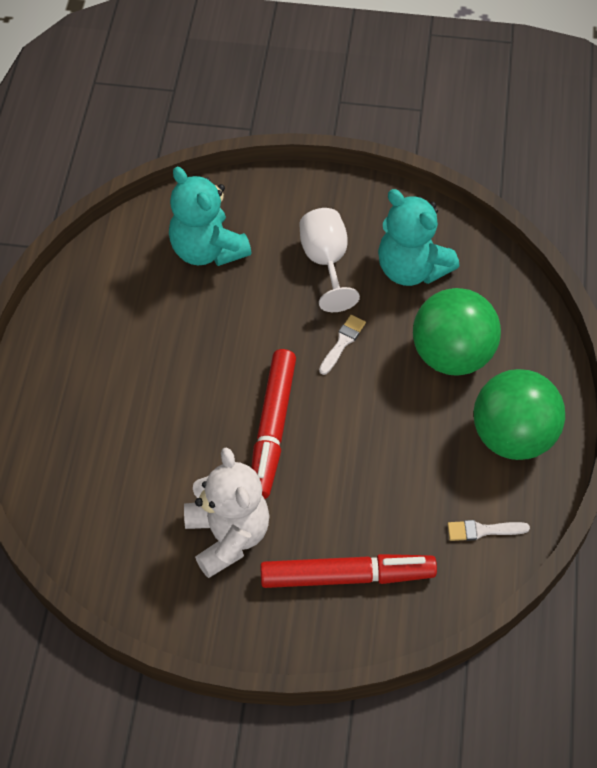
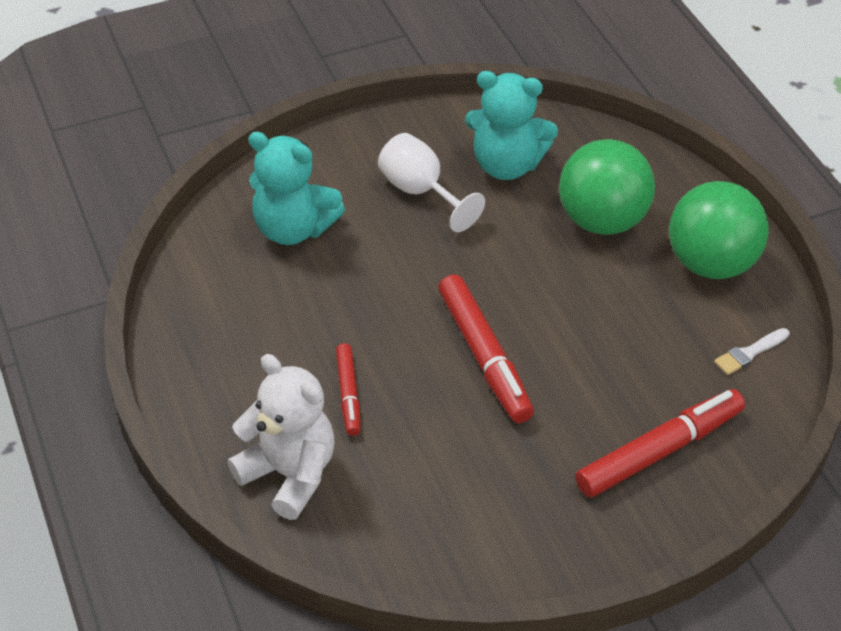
camera: 30 degrees left, 10 degrees down
white teddy bear [184,447,269,578] -> white teddy bear moved to [227,354,335,520]
white brush [319,315,366,375] -> none
none -> red marker [336,343,360,436]

